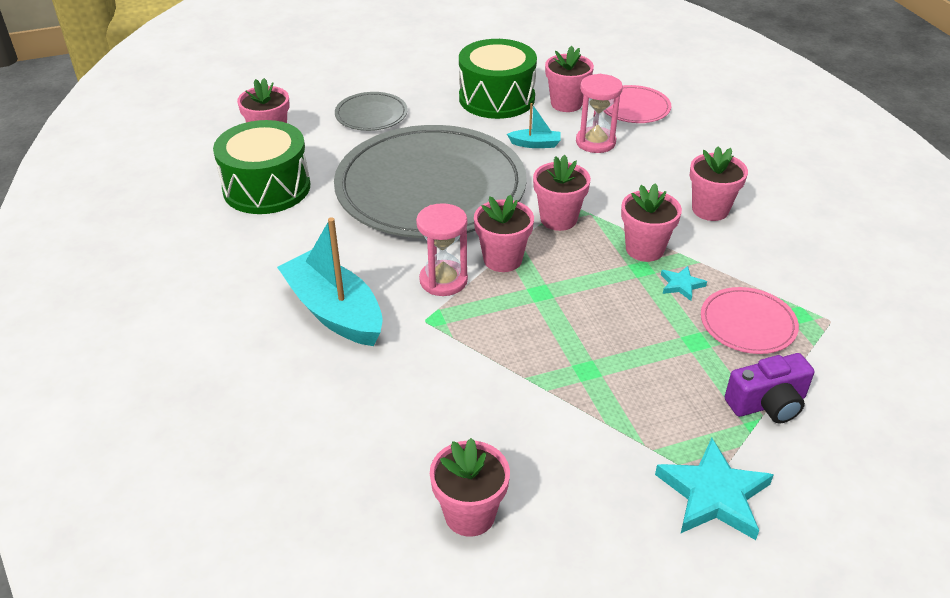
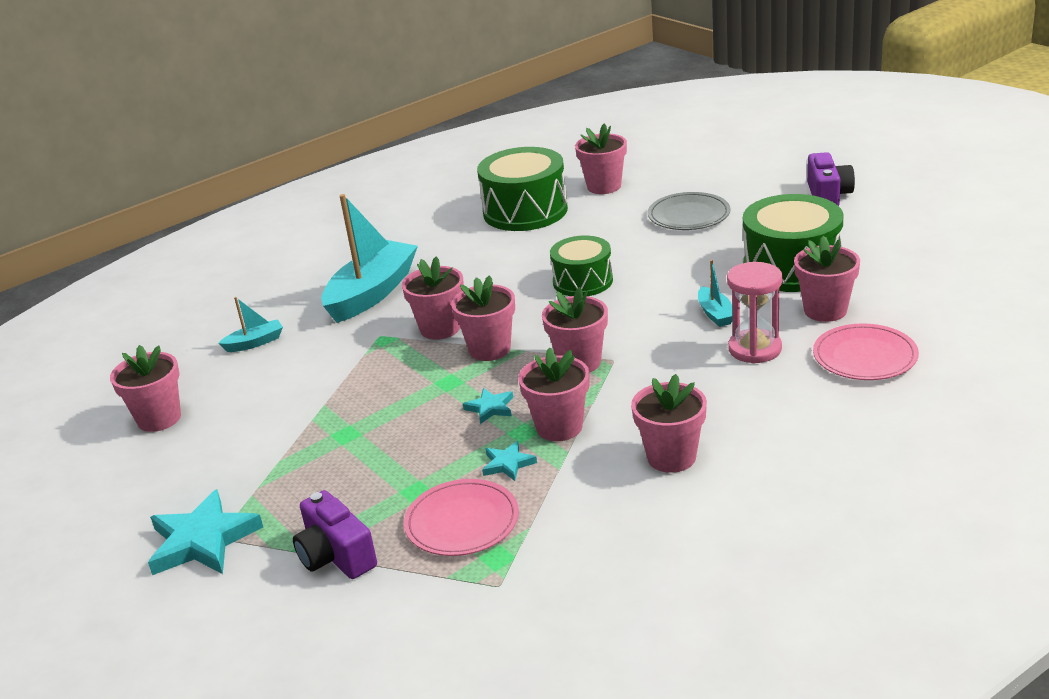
camera: 75 degrees right, 10 degrees down
grey plate [334,125,527,238] -> green drum [550,236,613,296]
pink hourglass [416,203,468,296] -> pink flower pot [402,256,464,340]
none -> turquoise boat [218,297,283,352]
none -> turquoise star [463,388,513,424]
none -> purple camera [807,152,855,206]

